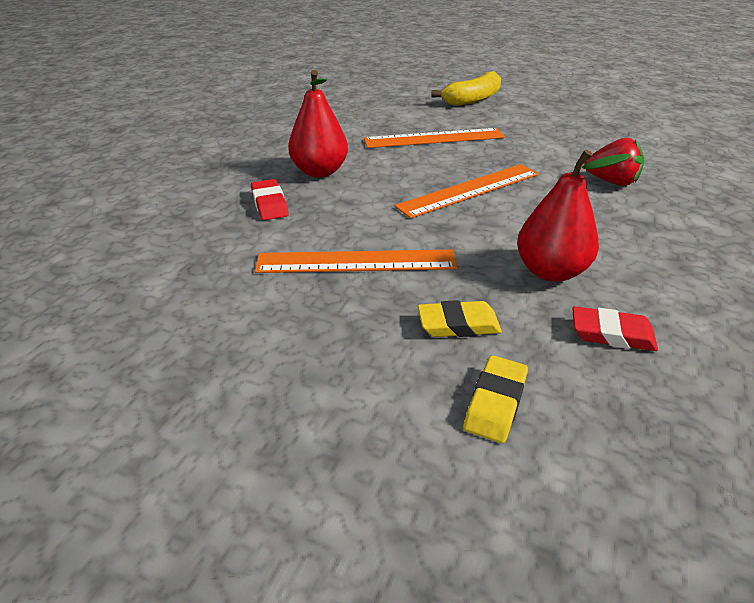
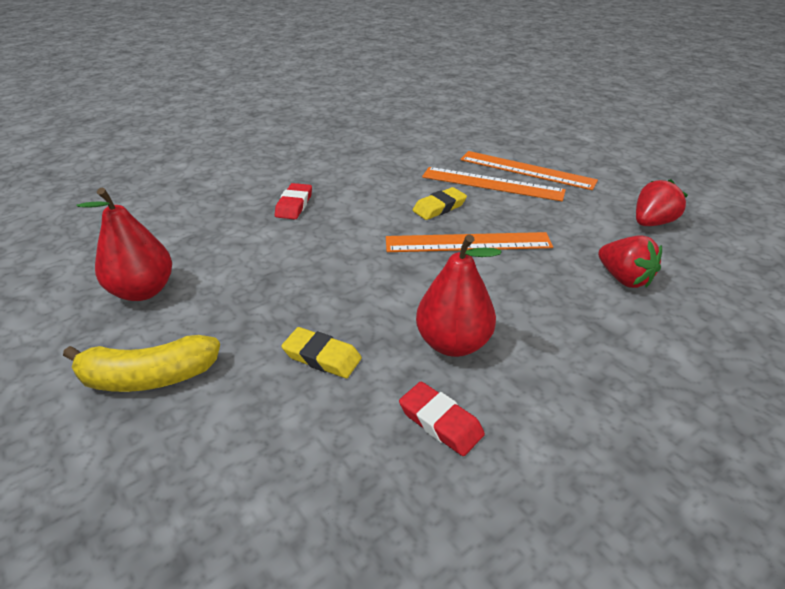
camera: 30 degrees right, 0 degrees up
orange ruler [255,249,457,273] -> orange ruler moved to [460,151,598,190]
red pear [288,70,348,178] -> red pear moved to [77,187,172,301]
yellow banana [432,71,501,106] -> yellow banana moved to [63,335,220,392]
yellow eraser [463,355,528,443] -> yellow eraser moved to [413,187,467,220]
none -> red strawberry [636,179,688,226]

